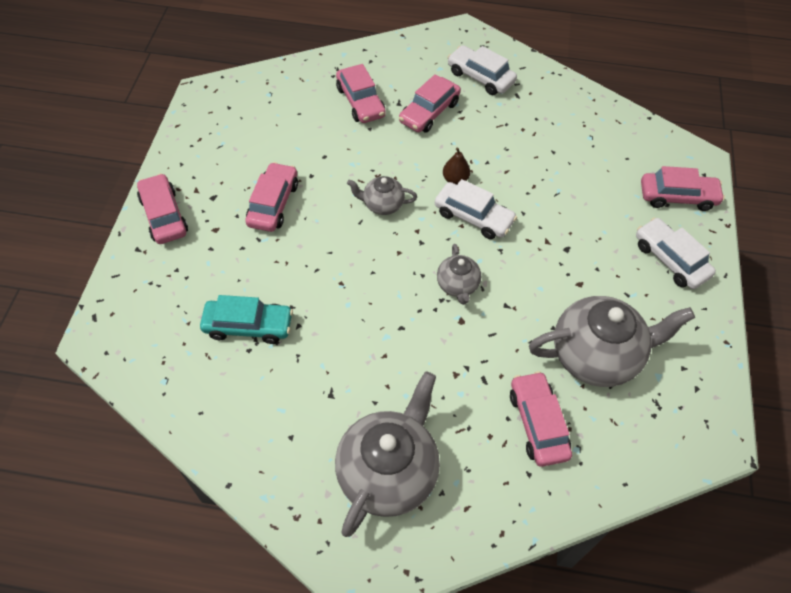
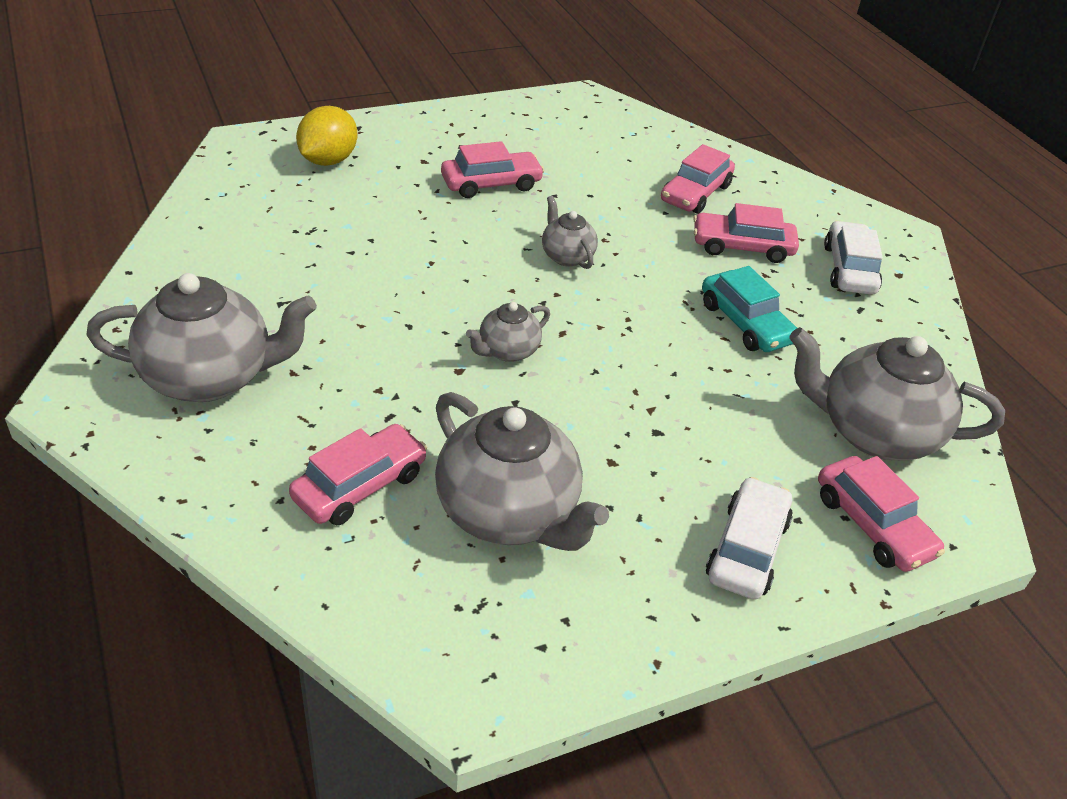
camera: 55 degrees right, 15 degrees down
pink car [137,173,188,244] -> none
turquoise car [200,295,293,344] -> turquoise car moved to [702,266,797,352]
white car [435,179,517,239] -> none
brown pear [443,147,470,185] -> none
none -> yellow lemon [296,106,358,166]
none -> grey teapot [789,327,1005,460]

